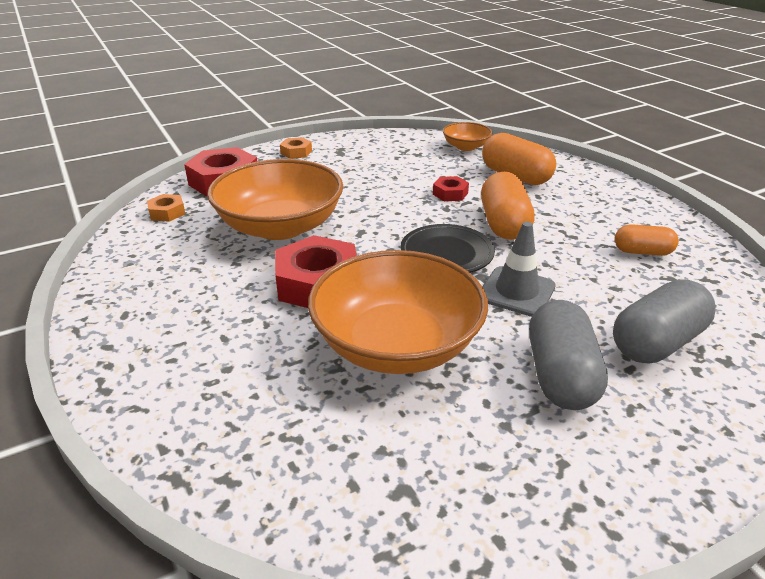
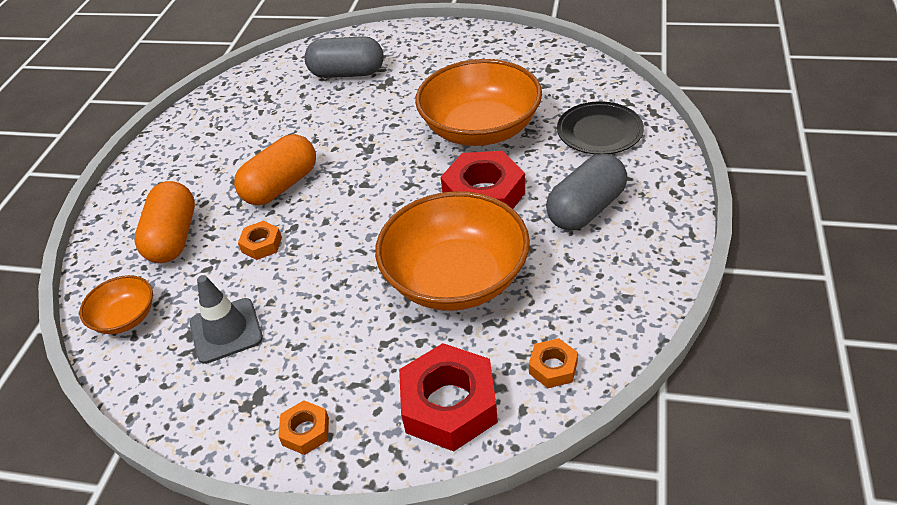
camera: 135 degrees left, 10 degrees up
black plate [400,224,495,273] -> black plate moved to [557,101,644,155]
red nut [433,176,469,201] -> orange nut [238,221,282,260]
grey traffic cone [482,222,556,317] -> grey traffic cone moved to [190,275,263,364]
grey capsule [529,300,608,410] -> grey capsule moved to [546,154,627,230]
orange capsule [615,224,679,256] -> none

